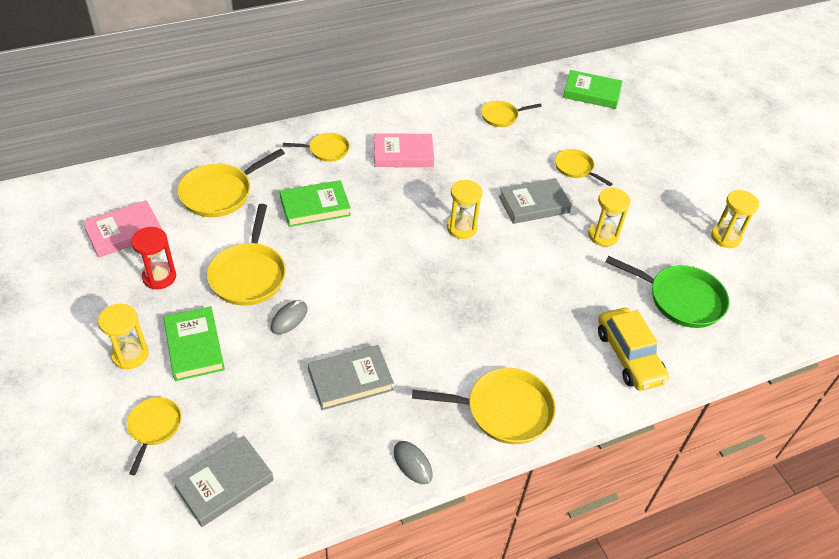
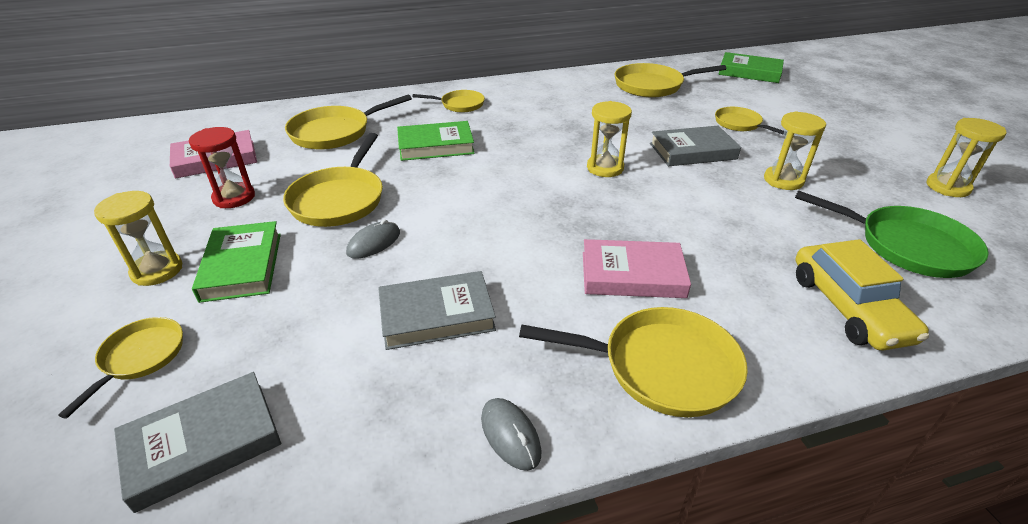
camera: 10 degrees right, 10 degrees down
pink book [374,133,434,167] -> pink book moved to [583,239,691,298]
yellow pan [481,101,542,127] -> yellow pan [615,63,726,97], size x1.68

